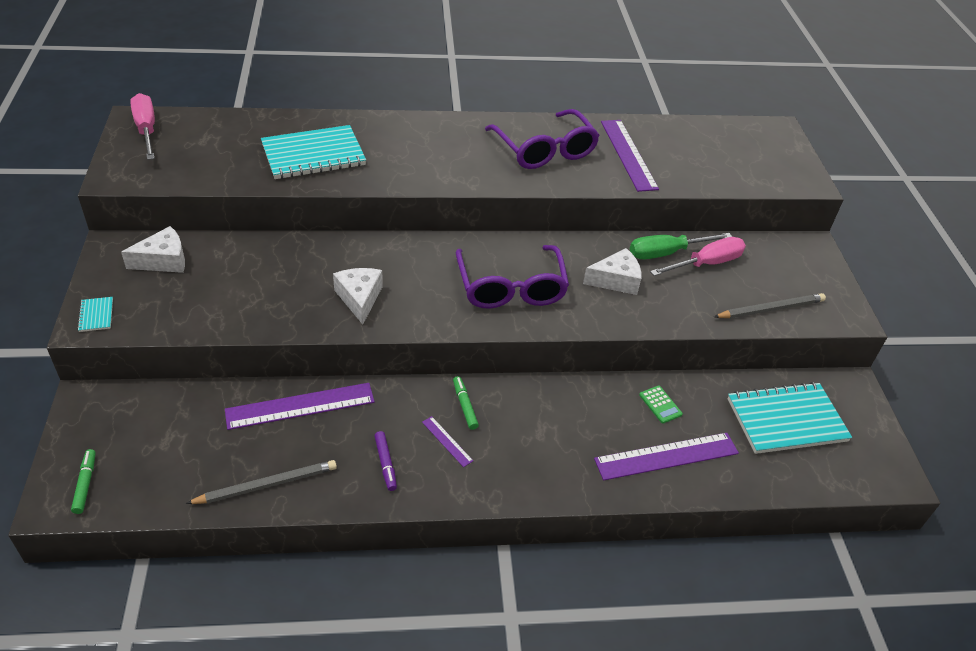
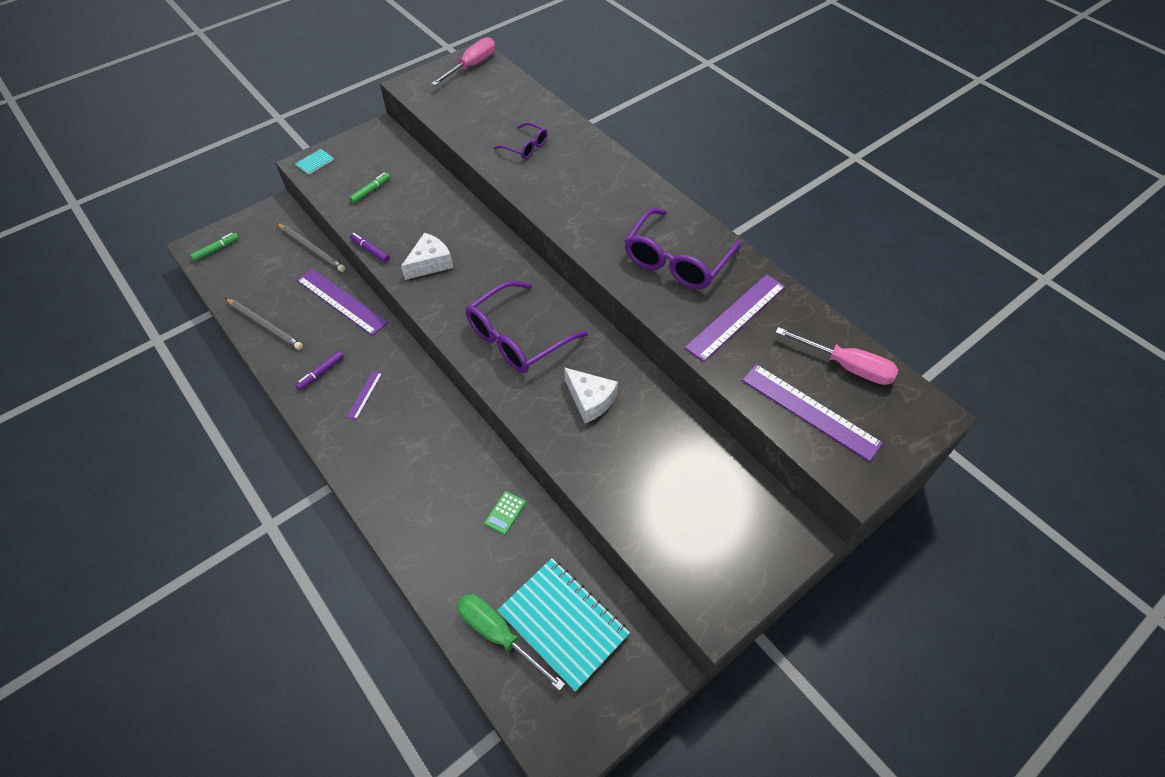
camera: 60 degrees right, 10 degrees up
white cheese [121,226,185,273] -> none
turquoise notebook [261,125,366,179] -> purple glasses [493,122,548,159]
green marker [453,376,479,430] -> green marker moved to [349,172,390,204]
purple ruler [594,433,739,480] -> purple ruler moved to [742,364,883,462]
green screwdriver [630,233,732,259] -> green screwdriver moved to [457,594,565,691]
pink screwdriver [650,237,746,276] -> pink screwdriver moved to [776,327,898,385]
grey pencil [714,293,826,318] -> grey pencil moved to [277,223,345,272]
none -> purple marker [350,233,390,263]

